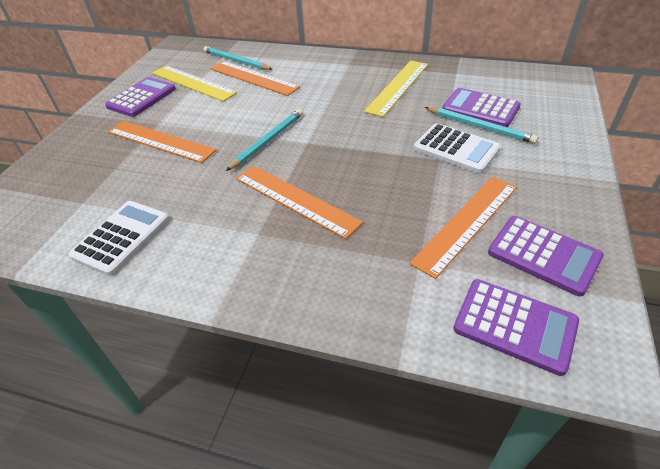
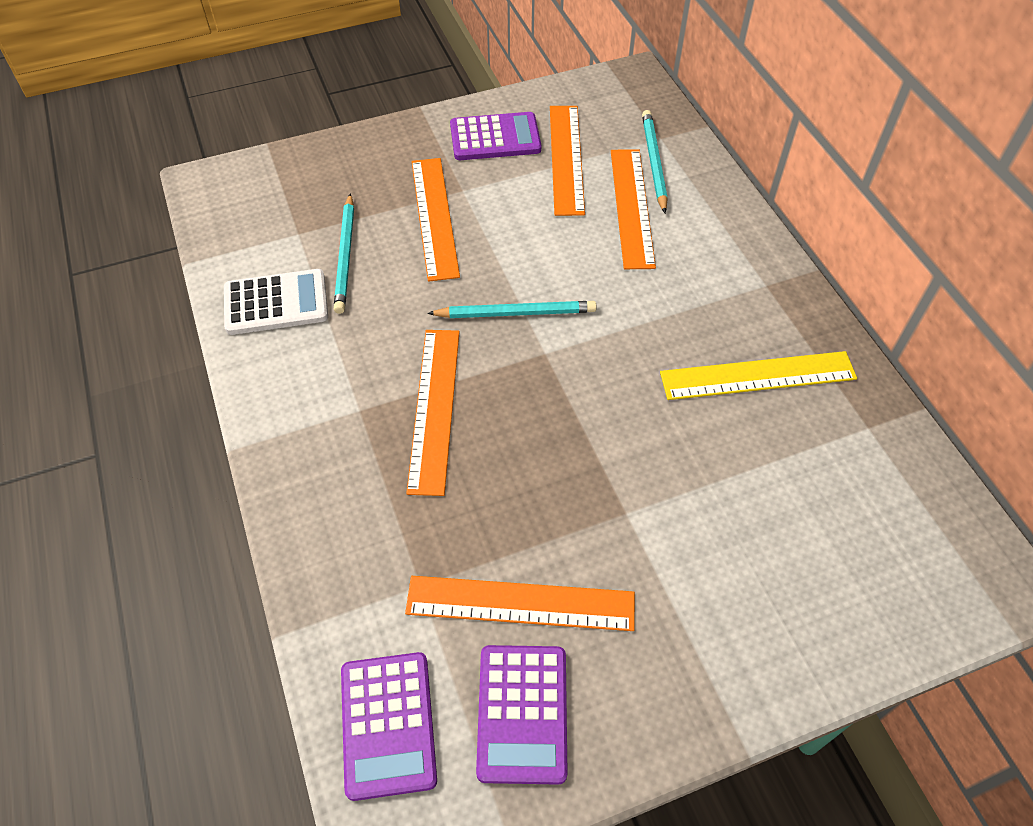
camera: 50 degrees right, 10 degrees up
yellow ruler [152,65,237,102] -> orange ruler [550,106,585,216]
white calculator [414,123,501,174] -> none
turquoise pencil [425,107,538,144] -> turquoise pencil moved to [334,193,354,314]
purple calculator [442,88,521,127] -> none

